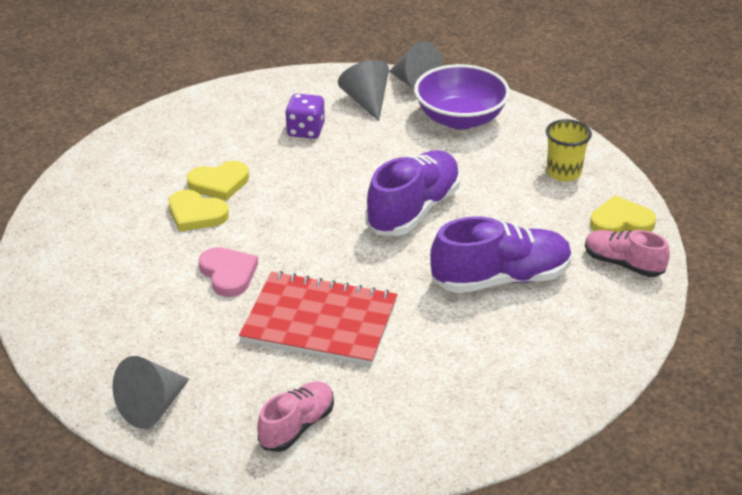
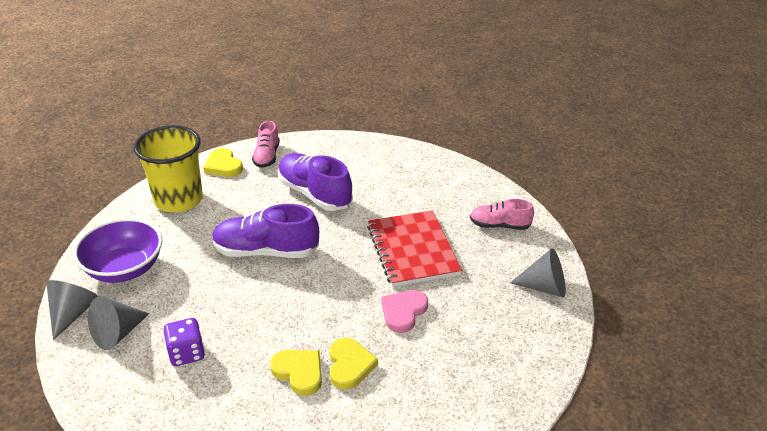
camera: 120 degrees left, 0 degrees up
yellow cup [546,119,592,182] -> yellow cup [134,125,203,213], size x1.84

